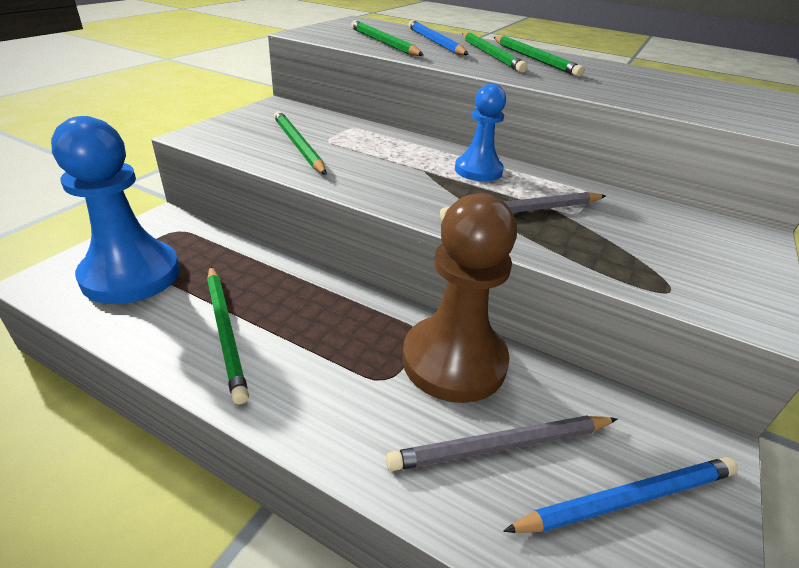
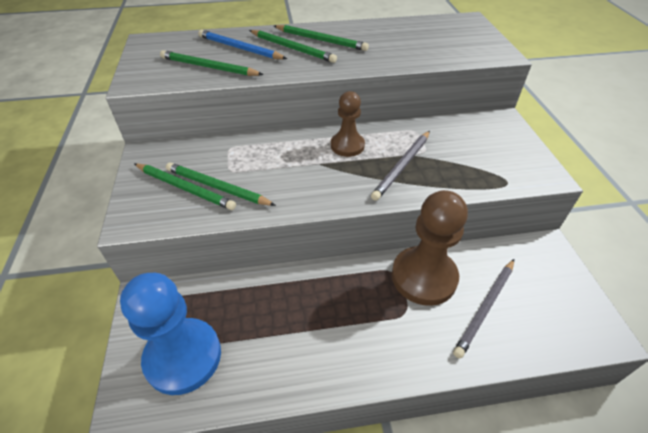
camera: 35 degrees left, 10 degrees up
green pencil [207,266,249,404] -> green pencil moved to [134,163,236,210]
blue pawn [455,84,506,182] -> brown pawn [331,91,365,157]
blue pencil [503,457,738,533] -> none

